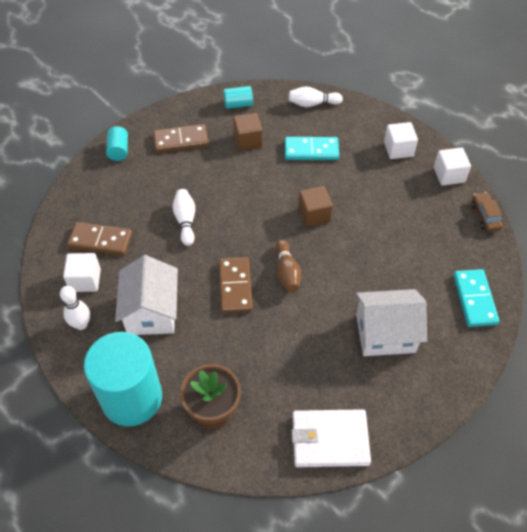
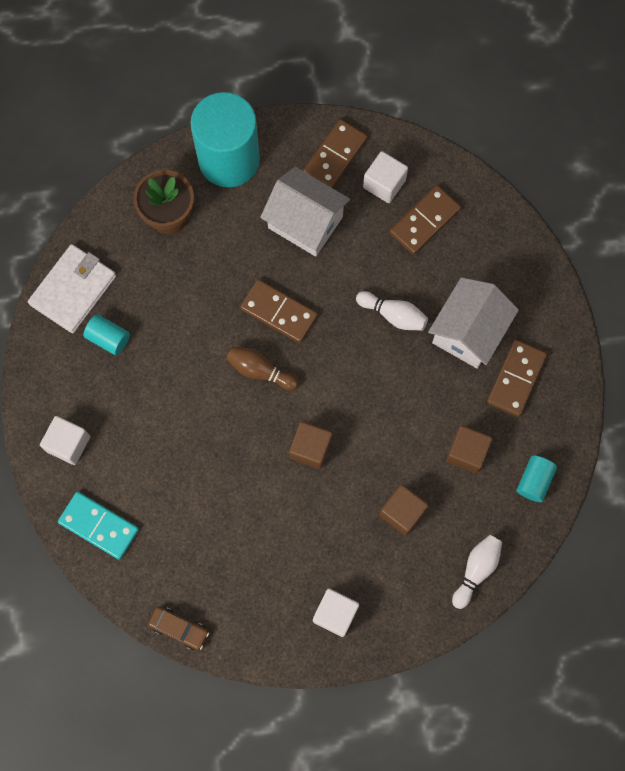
camera: 125 degrees right, 20 degrees up
white bowling pin [60,286,90,330] -> brown domino [303,119,368,188]
turquoise cylinder [106,126,128,161] -> turquoise cylinder moved to [83,314,130,356]
turquoise domino [285,137,339,160] -> brown cube [379,484,429,536]
white house [356,289,427,356] -> white house moved to [428,277,519,369]
white cube [434,147,471,186] -> white cube moved to [40,416,90,465]

